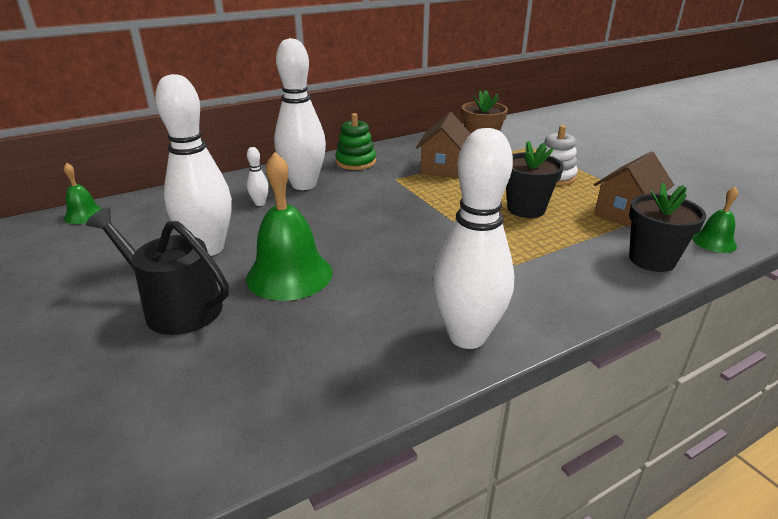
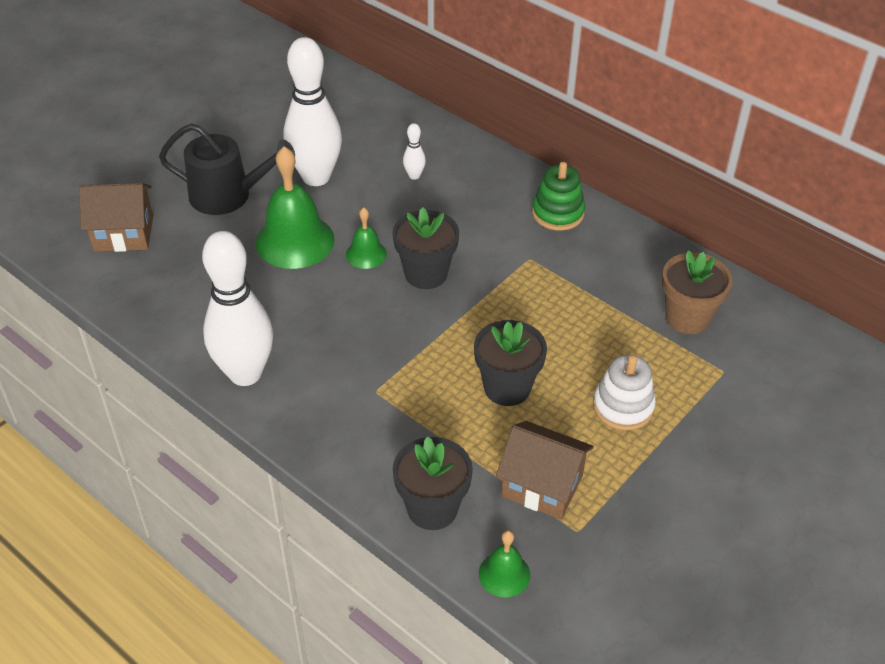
camera: 70 degrees right, 15 degrees up
green bell [64,162,102,224] -> green bell moved to [346,207,387,269]
black watering can [86,207,229,335] -> black watering can turned 90 degrees clockwise [159,123,295,215]
white bowling pin [274,38,326,190] -> none
brown house [416,112,471,178] -> brown house moved to [79,183,153,252]
none -> black flower pot [393,207,459,289]

